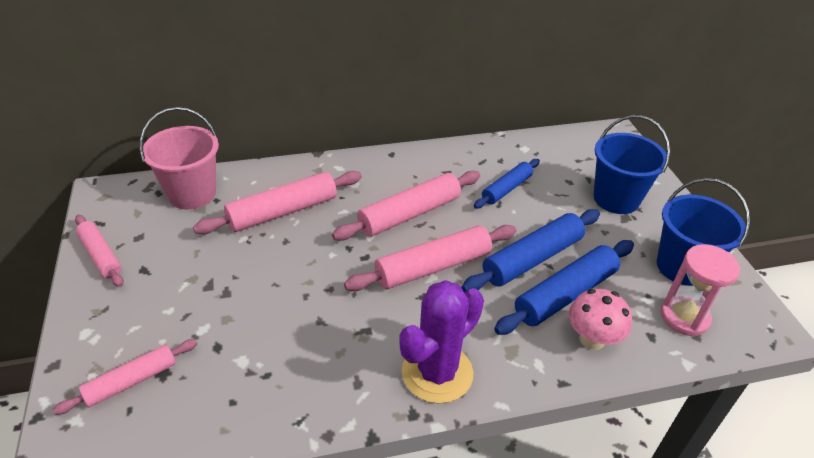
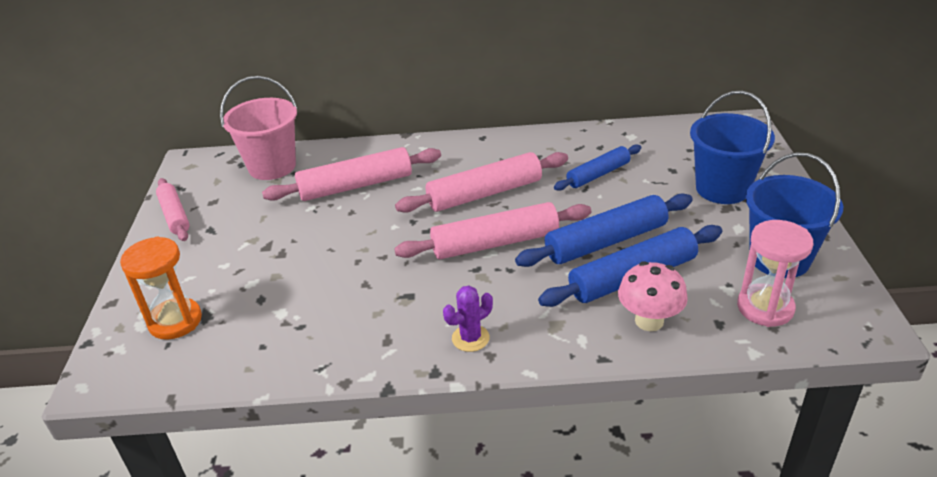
camera: 15 degrees right, 5 degrees down
pink rolling pin [53,339,198,415] -> orange hourglass [120,237,202,340]
purple cactus [399,280,484,404] -> purple cactus [443,285,493,352], size x0.50

